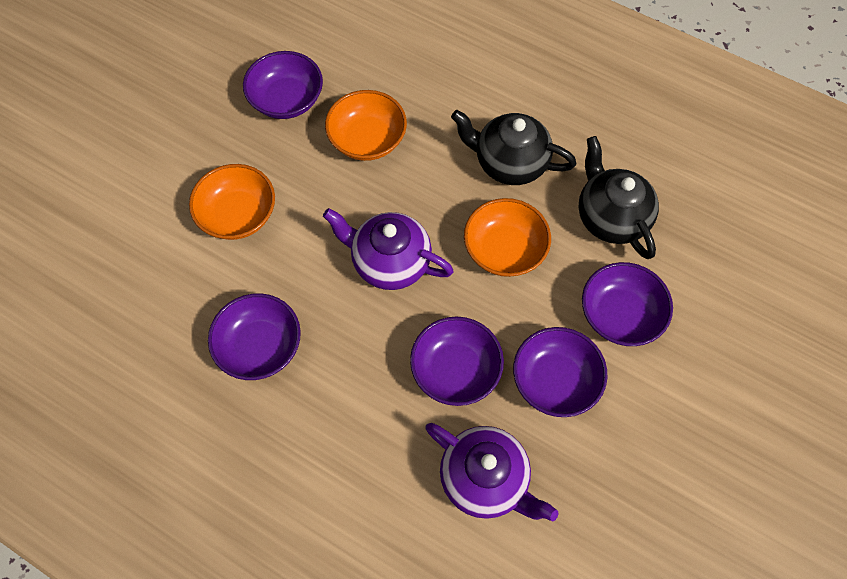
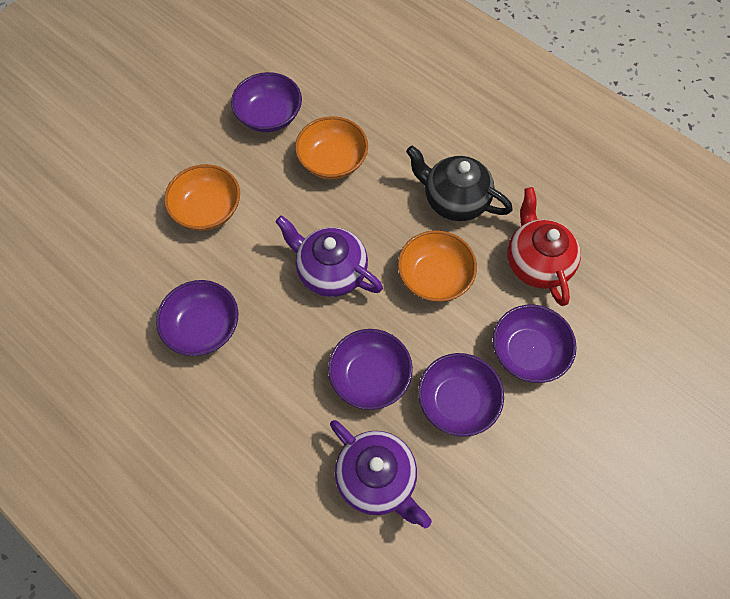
camera: 10 degrees right, 0 degrees up
black teapot [578,136,659,259] -> red teapot [507,187,581,306]

